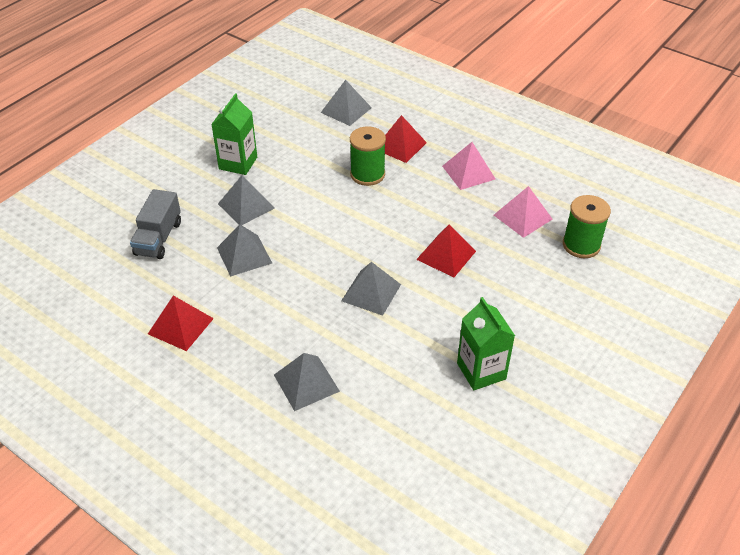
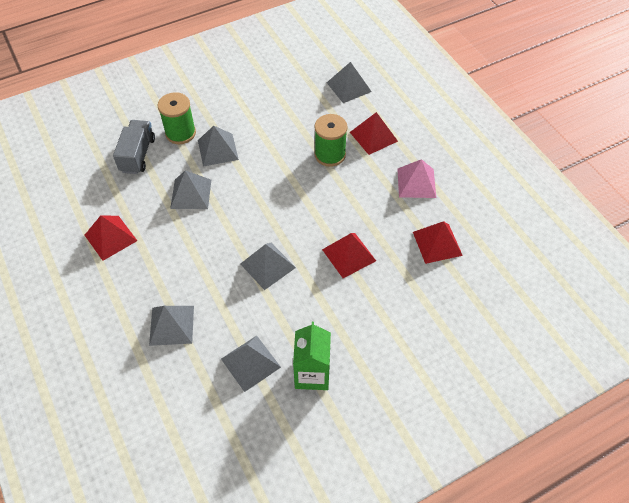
camera: 25 degrees right, 10 degrees up
grey truck [130,189,181,259] -> grey truck turned 150 degrees clockwise [113,120,155,174]
green carton [211,93,257,175] -> none
pink pyramid [494,186,553,238] -> red pyramid [413,221,463,264]
green spool [563,195,611,258] -> green spool moved to [158,92,196,144]
none -> grey pyramid [221,336,281,392]

